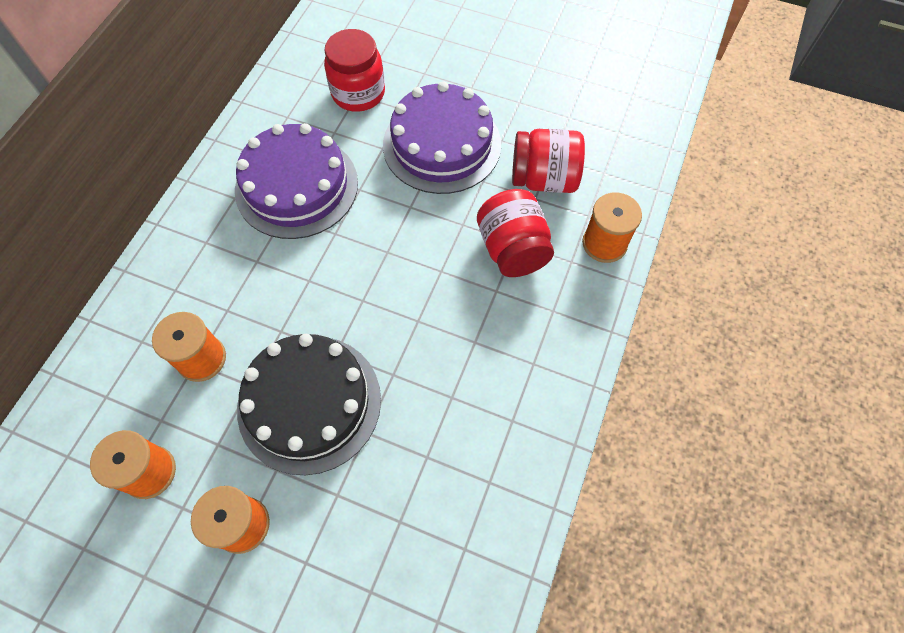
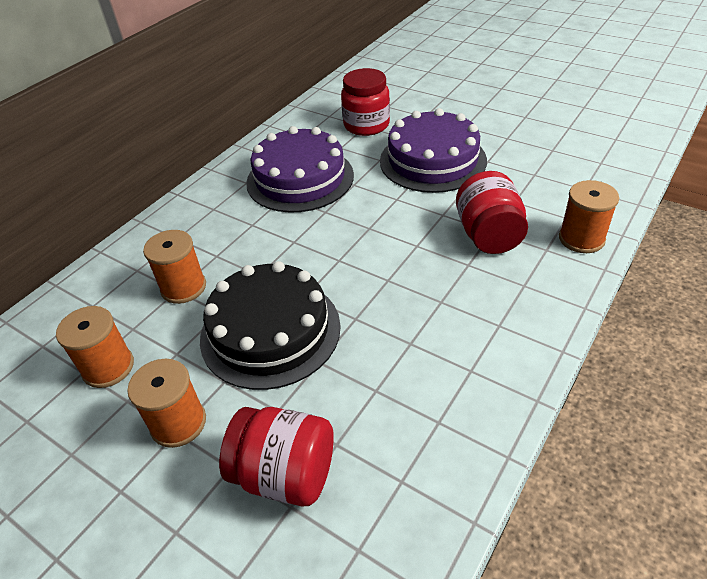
camera: 15 degrees right, 20 degrees down
red jar [512,129,585,193] -> red jar moved to [219,407,334,506]

